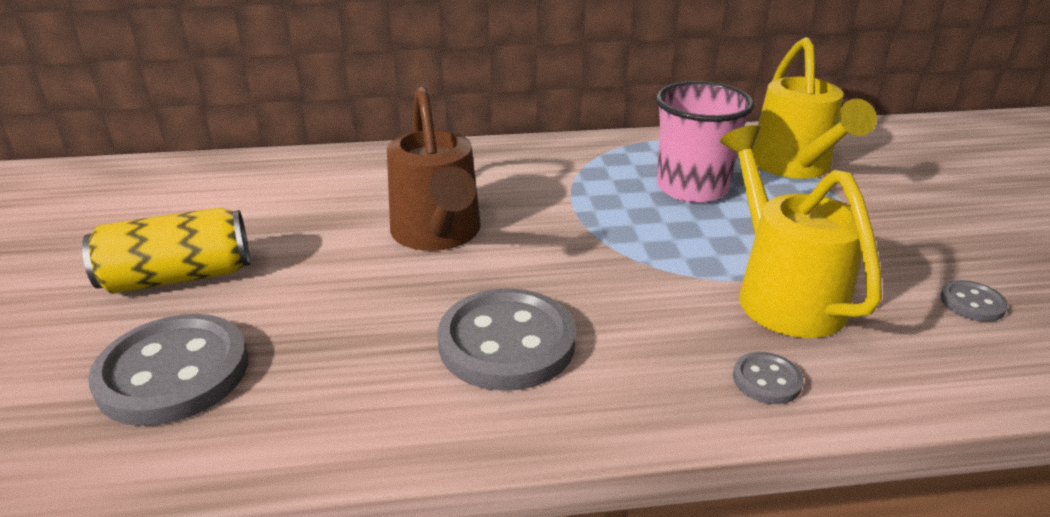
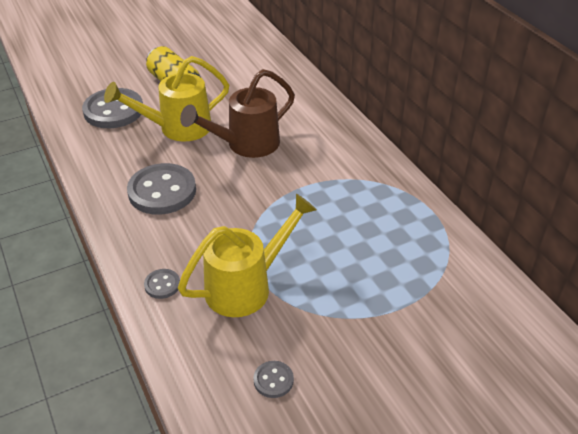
camera: 70 degrees right, 10 degrees up
pink cup [656,81,754,203] -> none
yellow watering can [752,37,877,179] -> yellow watering can moved to [104,56,229,142]

